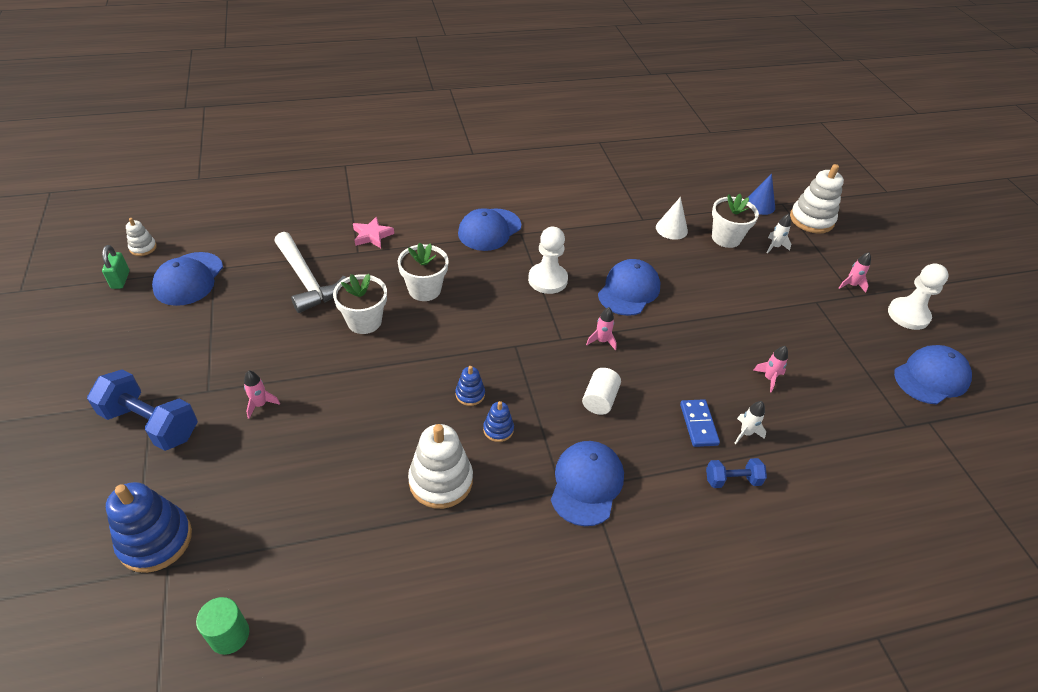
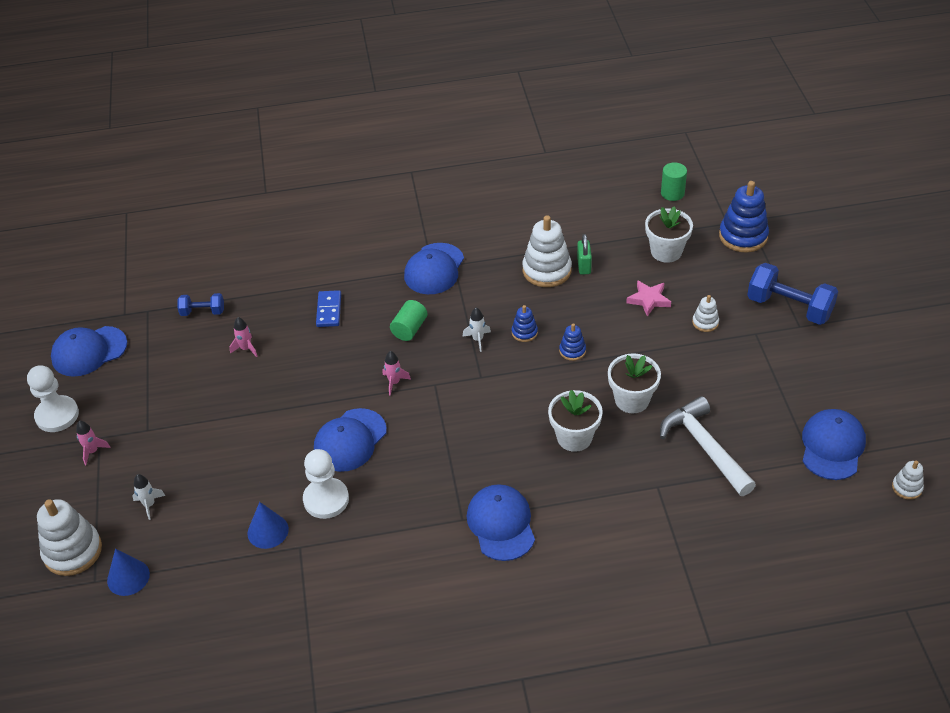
camera: 170 degrees left, 0 degrees up
green padlock [102,245,130,289] -> green padlock moved to [577,234,592,275]
pink rocket [244,370,280,419] -> white stacking toy [692,295,719,332]
pink star [353,217,394,248] -> pink star moved to [626,280,671,317]
blue cap [458,208,521,251] -> blue cap turned 60 degrees counterclockwise [467,484,535,561]
blue stacking toy [483,401,514,442] -> blue stacking toy moved to [559,323,586,361]
white pawn [528,227,568,294] -> white pawn moved to [303,449,349,519]
white cylinder [582,368,621,415] -> green cylinder [390,300,428,341]
white cone [656,197,688,240] -> blue cone [247,502,289,549]
blue dumbbell [706,458,767,488] -> blue dumbbell moved to [177,293,224,316]
white flower pot [712,194,759,248] -> white flower pot moved to [645,206,693,263]
white rocket [735,401,766,444] -> white rocket moved to [462,308,491,352]

